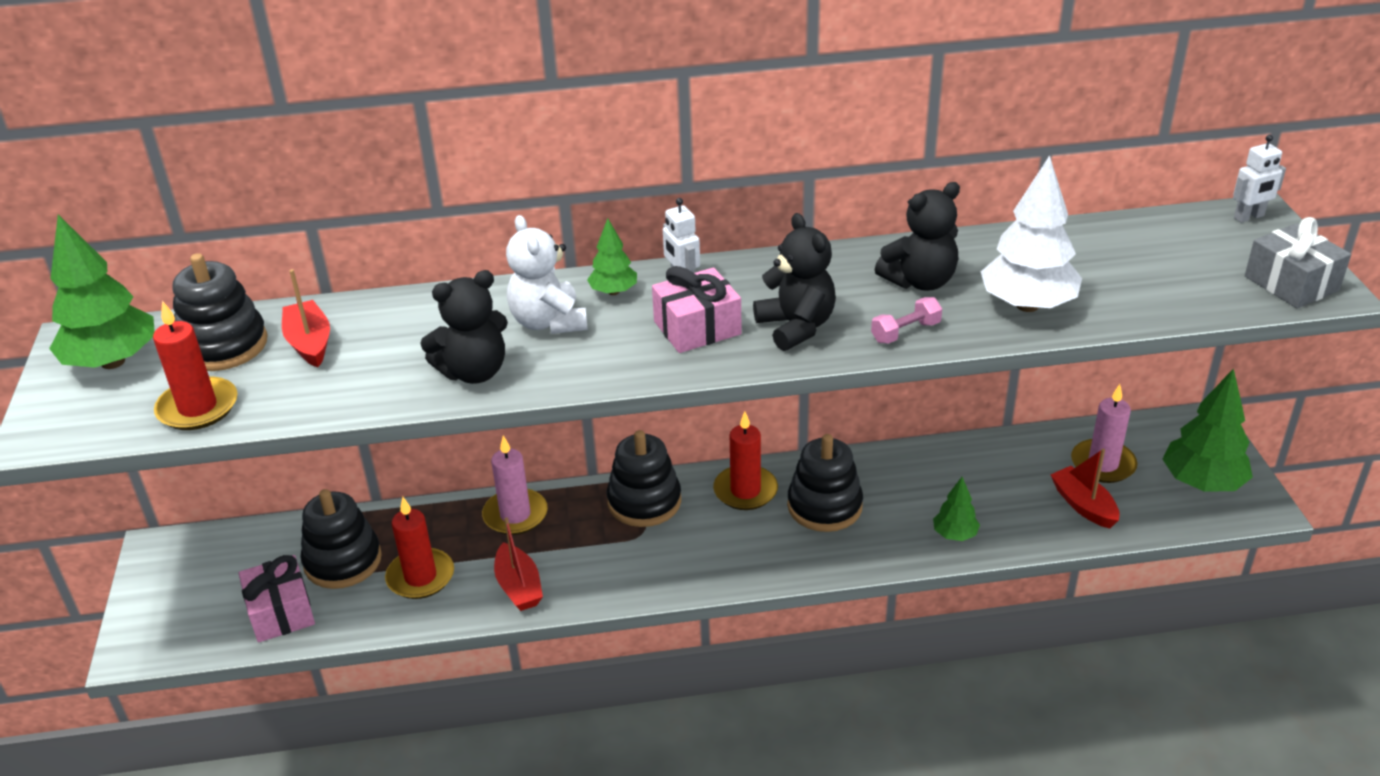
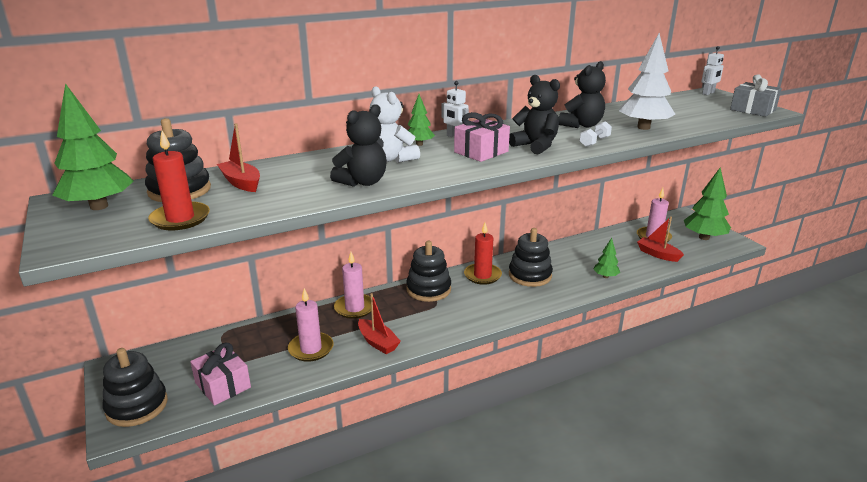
camera: 20 degrees left, 10 degrees down
black stacking toy [301,489,382,589] -> black stacking toy moved to [103,348,168,427]
red candle [385,497,454,599] -> pink candle [288,288,334,362]
pink dumbbell [871,297,942,344] -> white dumbbell [580,121,612,147]

